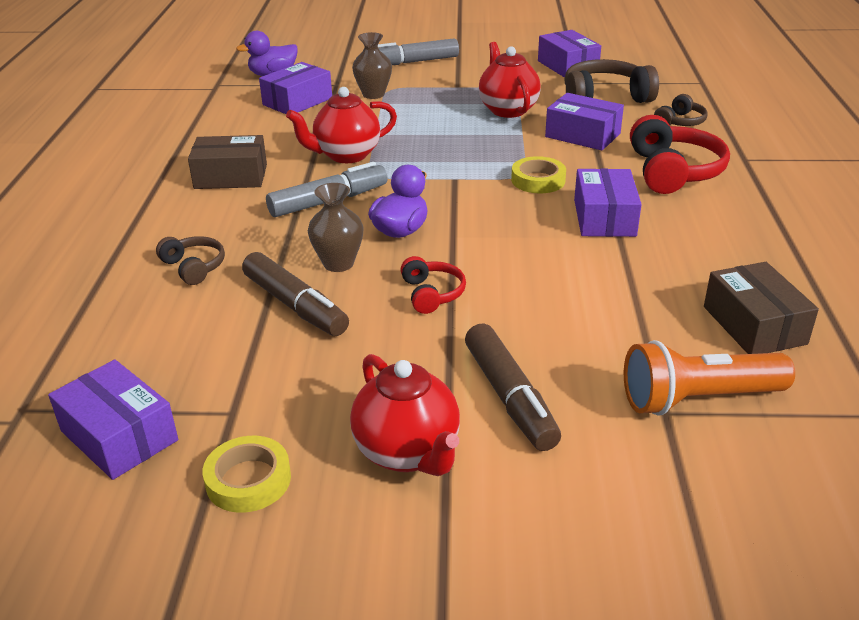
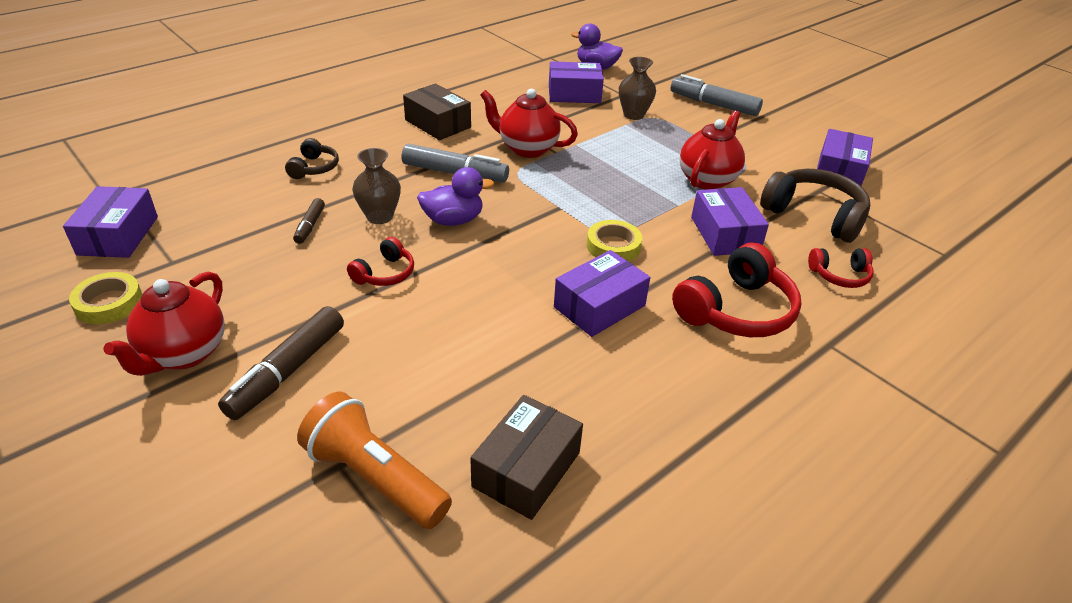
camera: 45 degrees right, 5 degrees up
brown marker [242,252,349,336] -> brown marker [293,198,325,244], size x0.54
brown headphones [654,94,708,126] -> red headphones [808,248,874,288]

